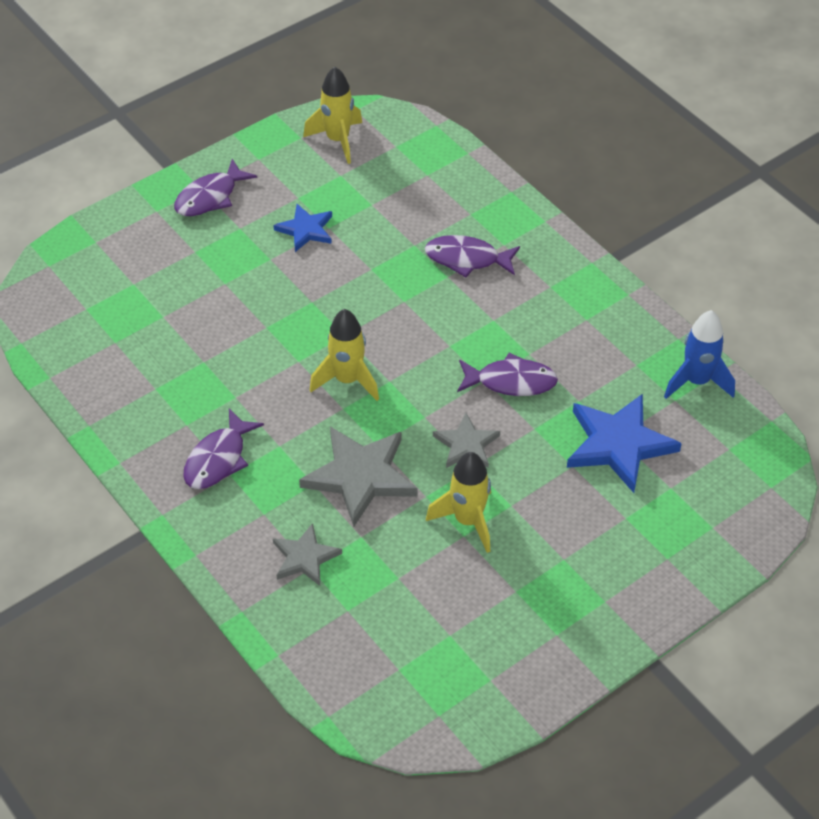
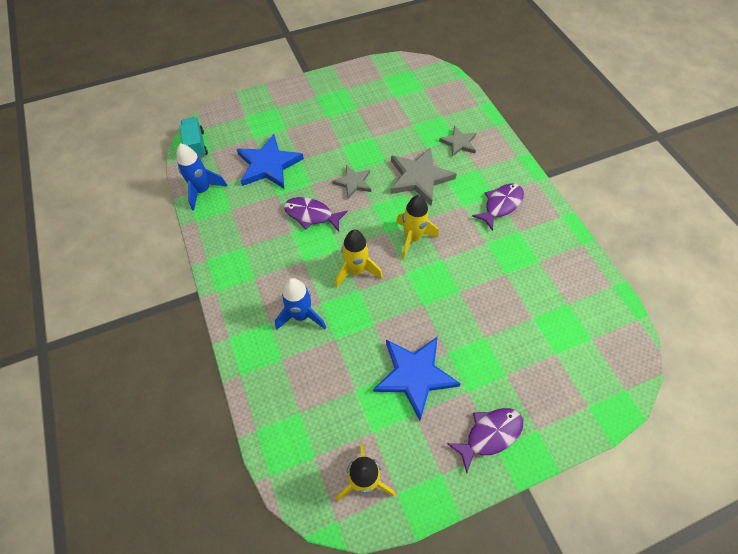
camera: 165 degrees left, 10 degrees up
blue star [273,204,332,252] -> blue star [373,337,461,420], size x1.71
purple fish [425,235,520,277] -> blue rocket [275,278,326,330]
yellow rocket [426,452,491,553] -> yellow rocket moved to [335,230,382,288]
none -> turquoise truck [180,117,208,158]

